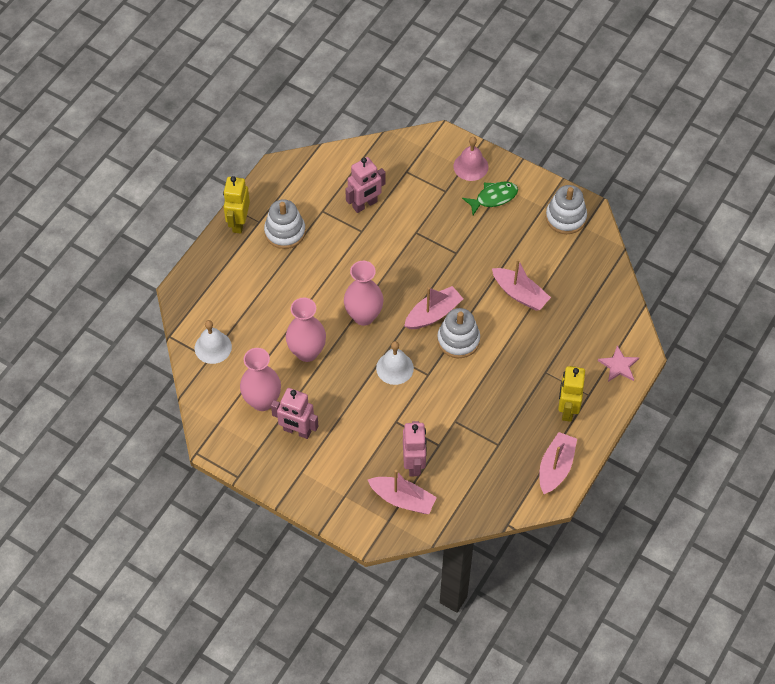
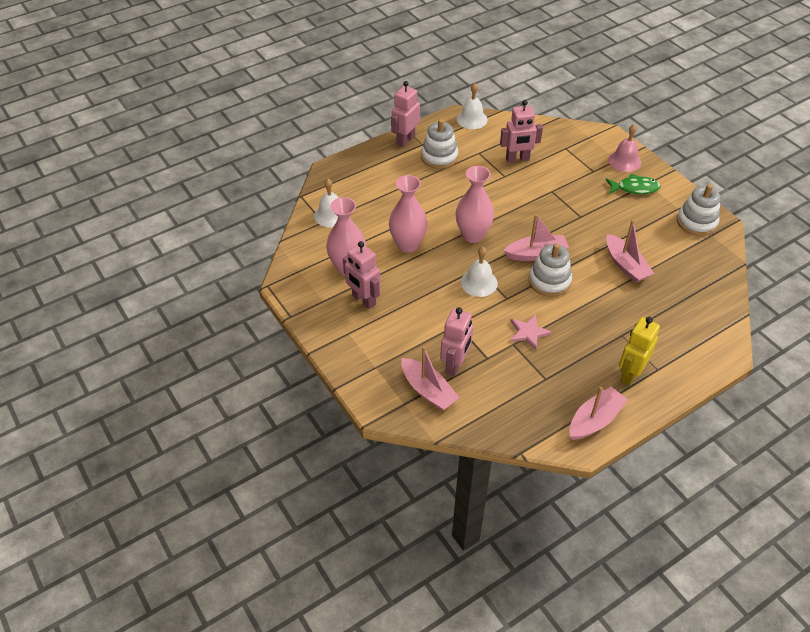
camera: 25 degrees right, 10 degrees down
yellow robot [223,176,250,234] -> pink robot [391,81,420,147]
pink star [598,346,640,382] -> pink star moved to [510,315,552,350]
none -> white bell [457,83,488,129]

